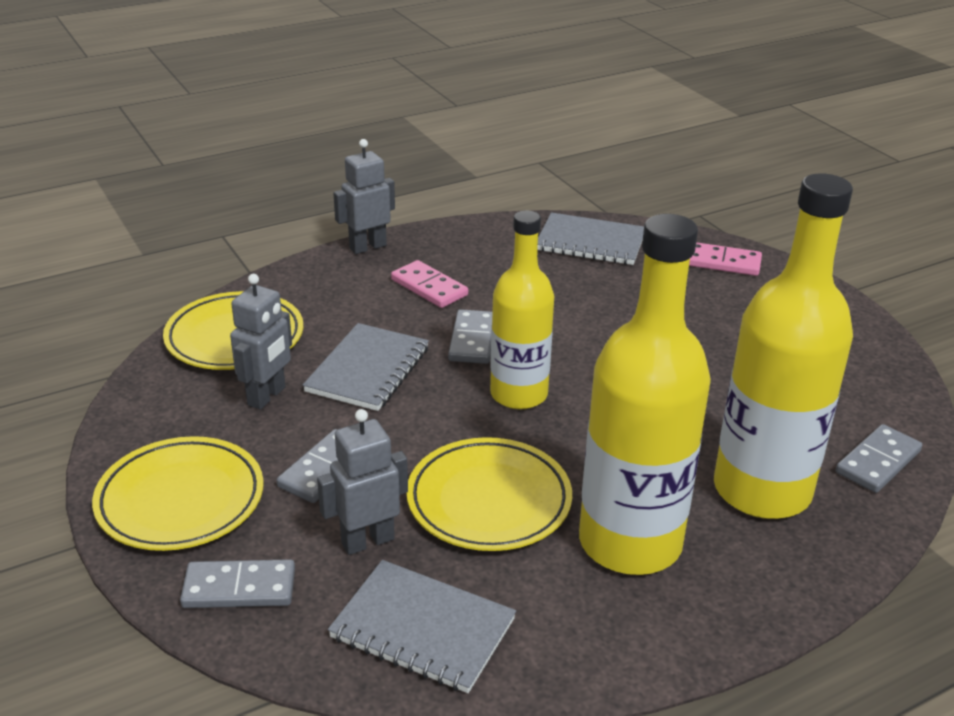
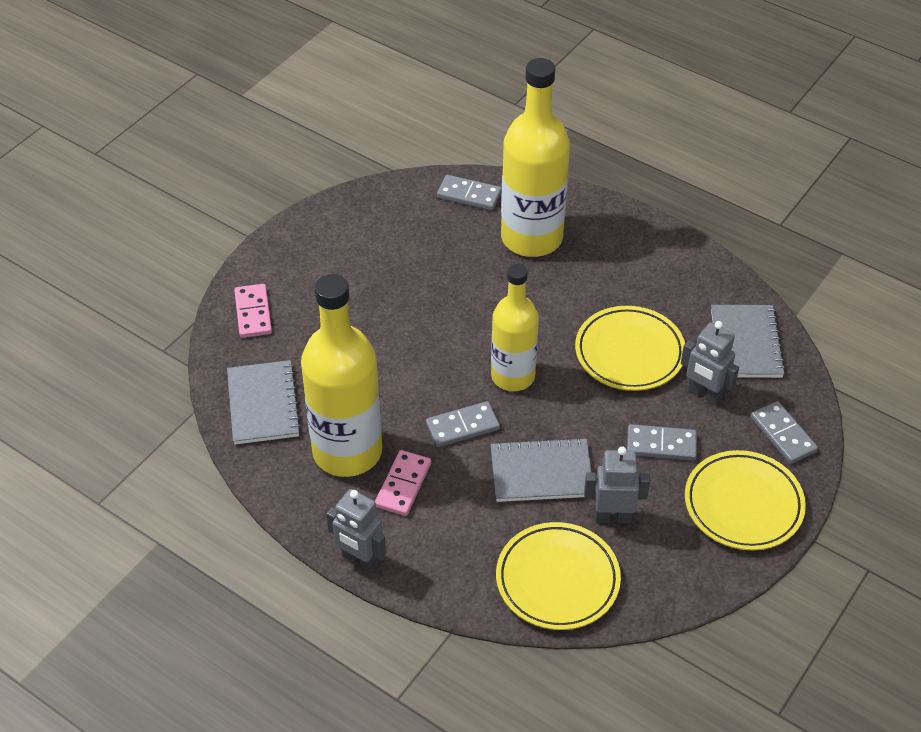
camera: 115 degrees left, 15 degrees up
yellow bottle [579,214,711,575] -> yellow bottle moved to [301,274,382,477]

